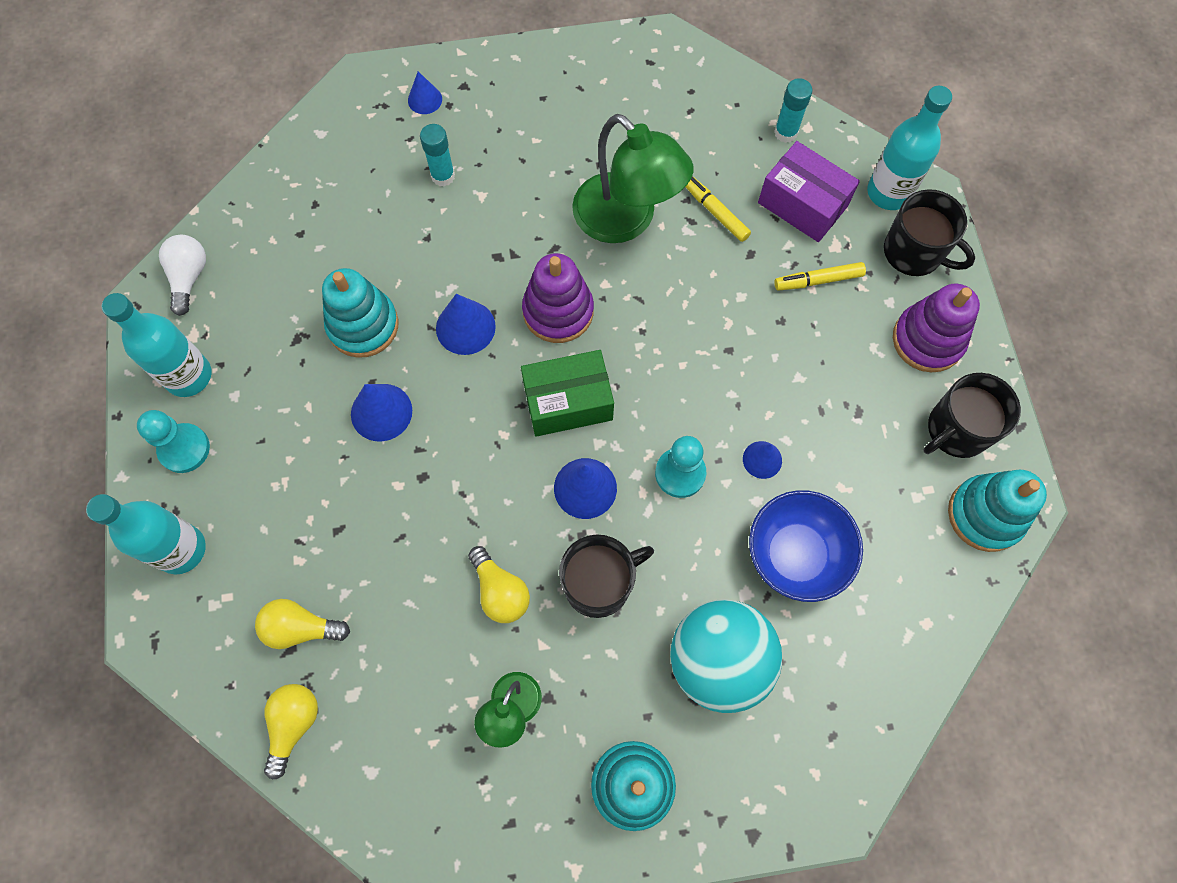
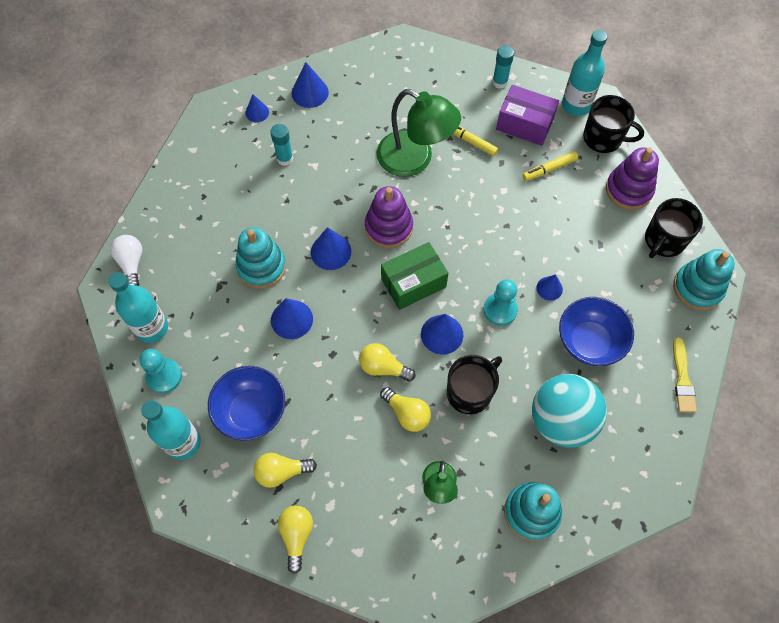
camera: 15 degrees left, 5 degrees down
none -> blue bowl [208,366,285,441]
none -> blue cone [292,62,329,108]
none -> yellow light bulb [359,343,415,381]
none -> yellow brush [673,338,697,413]

